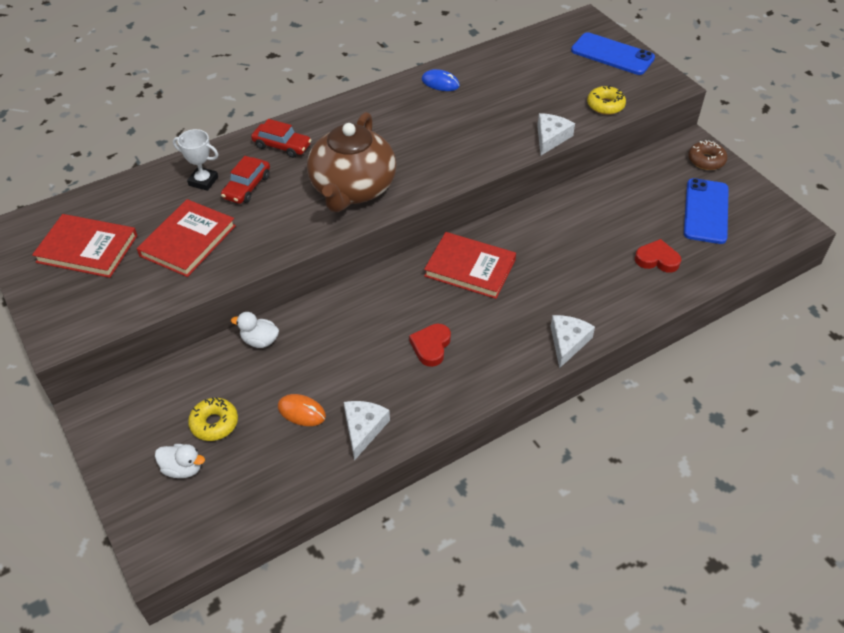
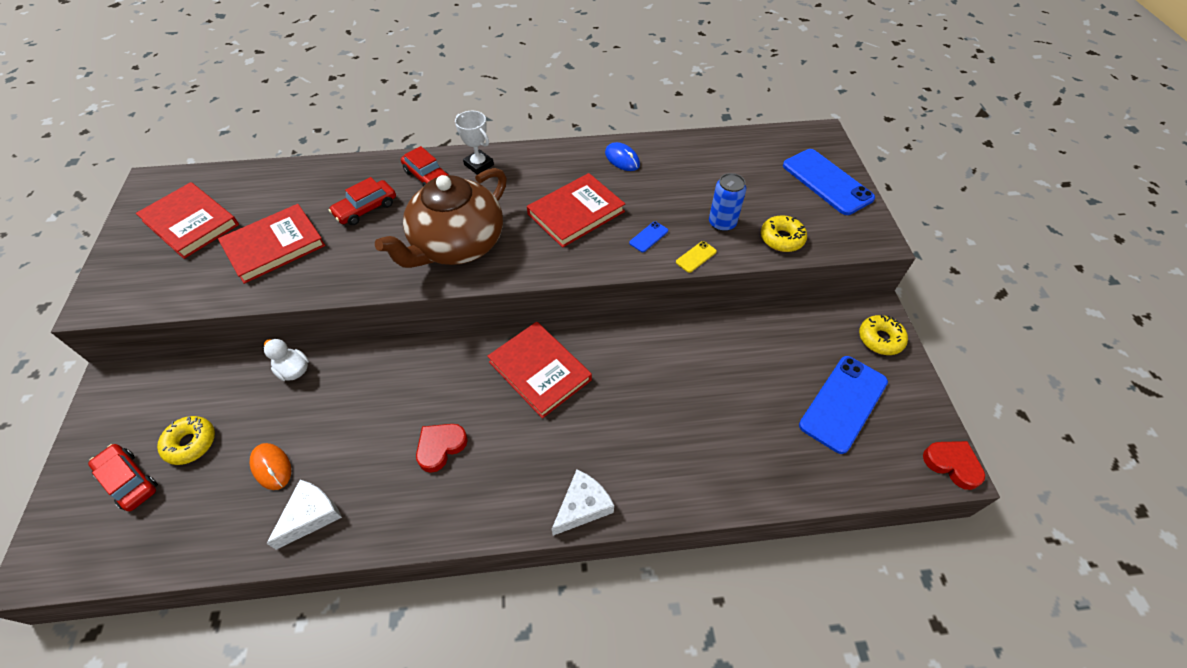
camera: 25 degrees right, 5 degrees up
white duck [155,444,205,478] -> red car [88,444,158,511]
white trophy [173,129,218,191] -> white trophy moved to [455,111,494,175]
white cheese [537,113,575,155] -> yellow phone [676,241,717,273]
red heart [635,239,681,273] -> red heart moved to [923,441,985,490]
brown donut [688,140,727,170] -> yellow donut [859,315,908,355]
none -> red book [527,173,625,248]
none -> blue phone [629,221,668,252]
none -> blue can [709,173,746,231]

